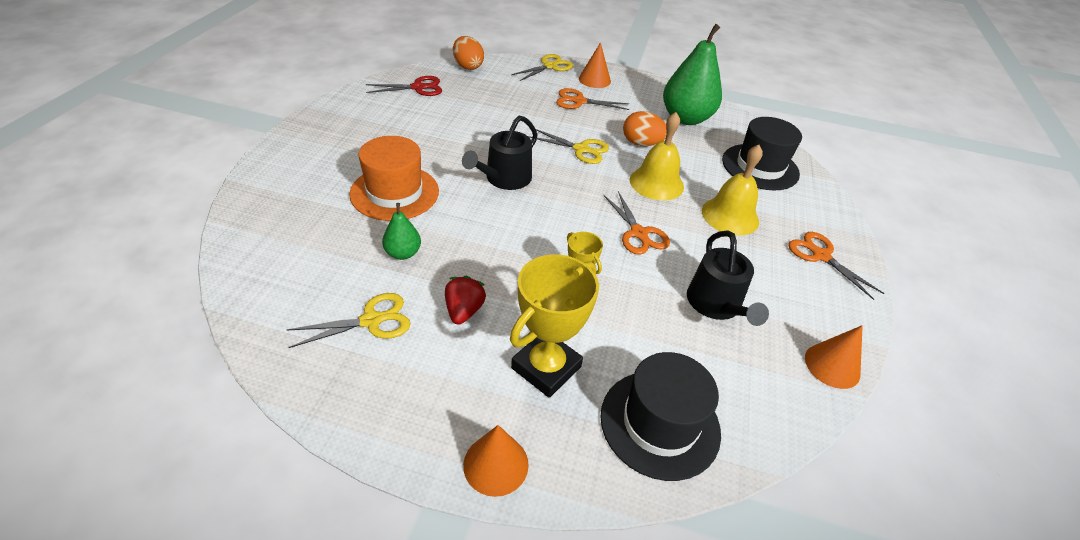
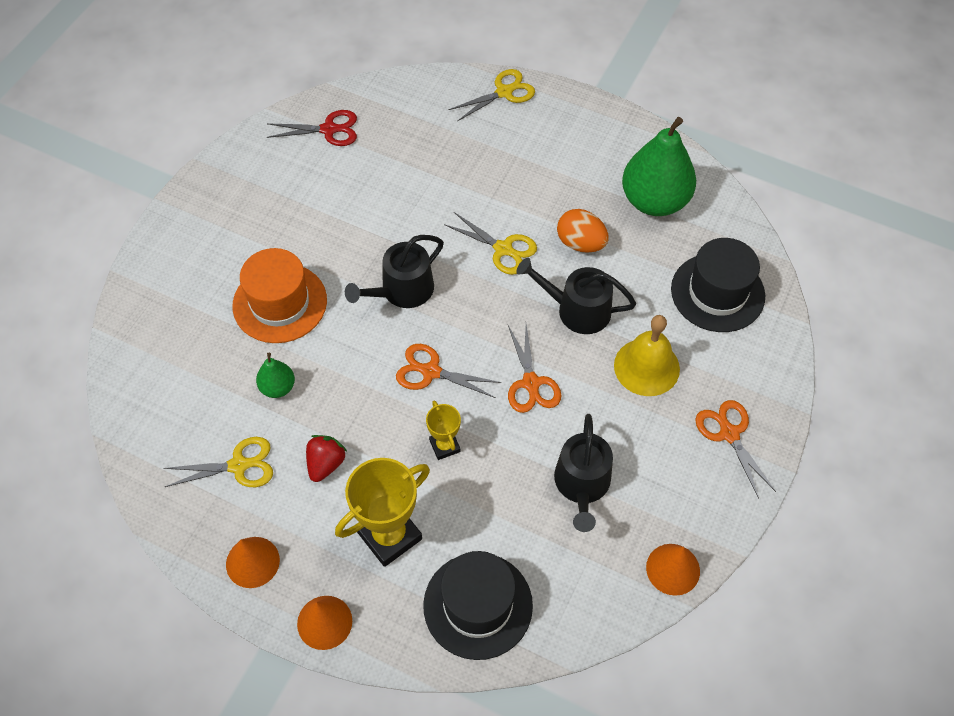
camera: 15 degrees right, 15 degrees up
orange egg [453,36,484,70] -> none
orange scissors [556,88,629,110] -> orange scissors moved to [396,344,501,398]
orange cone [579,42,611,88] -> orange cone moved to [226,537,280,588]
yellow bell [630,112,684,201] -> black watering can [516,258,636,334]

